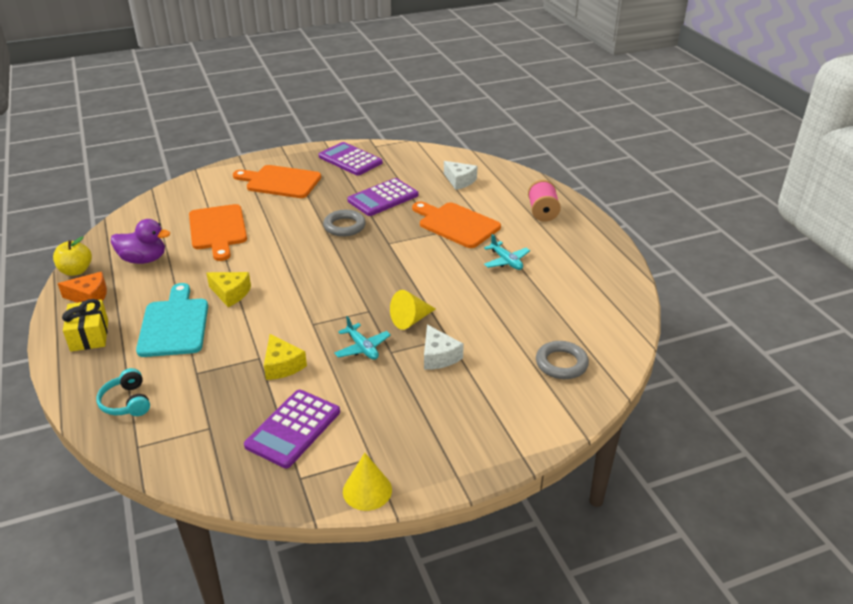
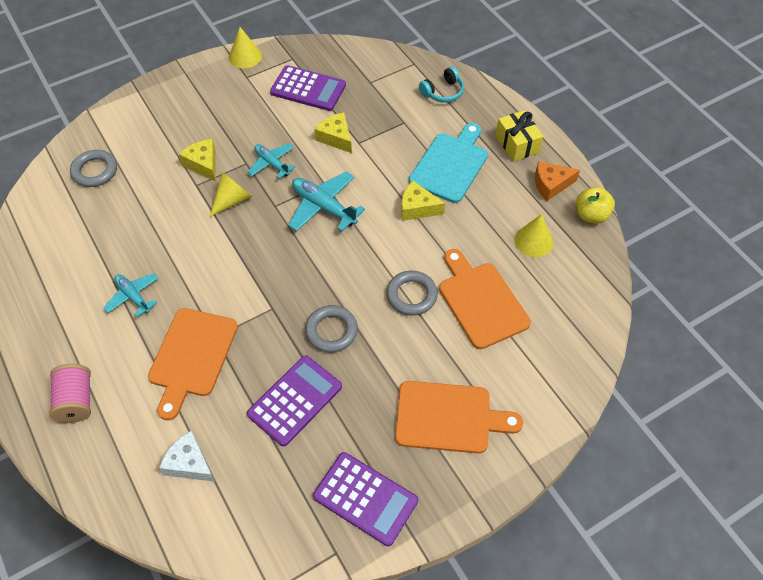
camera: 170 degrees right, 20 degrees up
turquoise headphones [96,368,150,416] -> turquoise headphones turned 90 degrees clockwise [419,66,464,103]
purple duck [111,219,170,264] -> yellow cone [515,214,554,257]
turquoise cutting board [136,283,208,357] -> turquoise cutting board turned 135 degrees counterclockwise [409,123,488,203]
purple calculator [244,390,340,468] -> purple calculator turned 90 degrees clockwise [270,65,346,111]
orange cutting board [412,202,501,248] -> orange cutting board turned 75 degrees clockwise [148,308,238,420]
white cheese [424,325,464,370] -> yellow cheese [179,139,216,181]
none -> turquoise plane [288,171,365,231]
none -> grey ring [387,271,438,316]

